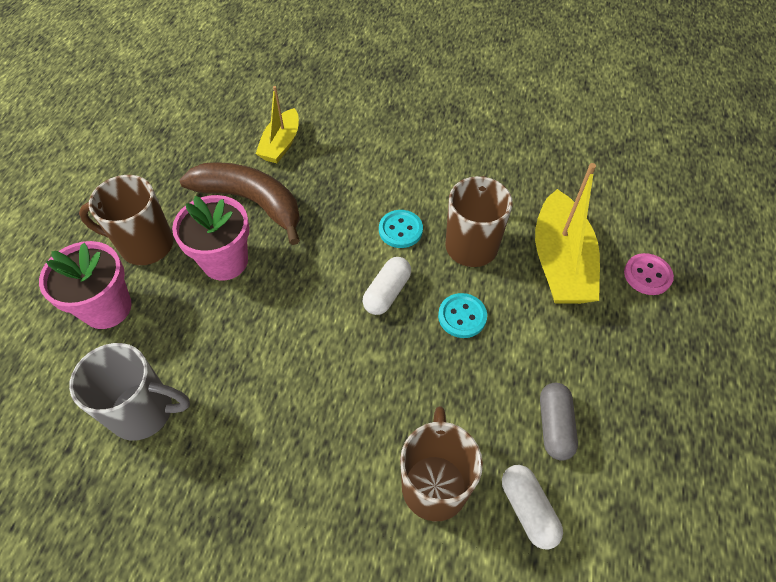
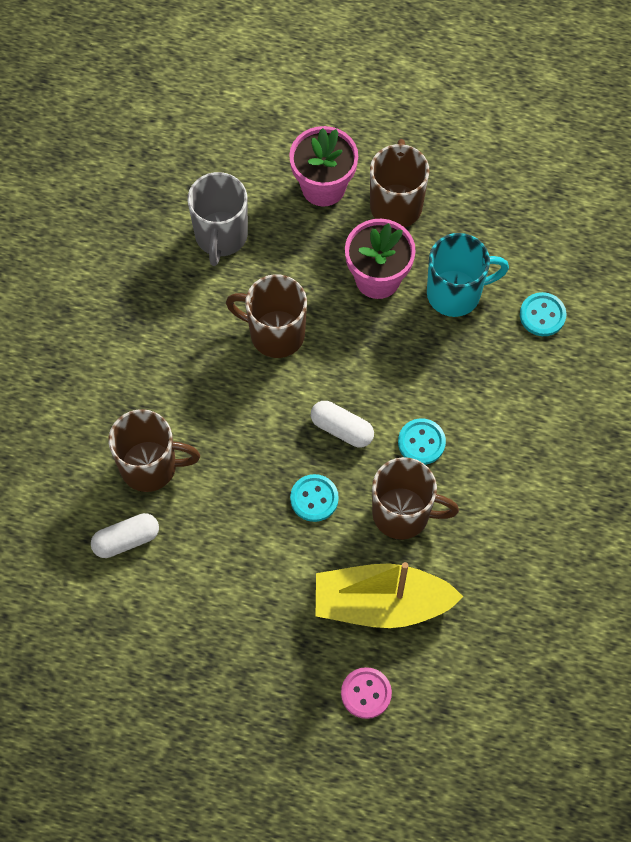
camera: 90 degrees right, 10 degrees up
brown banana [179,162,300,245] -> turquoise mug [427,233,509,317]
yellow boat [256,86,299,163] -> turquoise button [520,292,566,336]
grey capsule [540,383,578,461] -> none
none -> brown mug [226,275,307,358]

